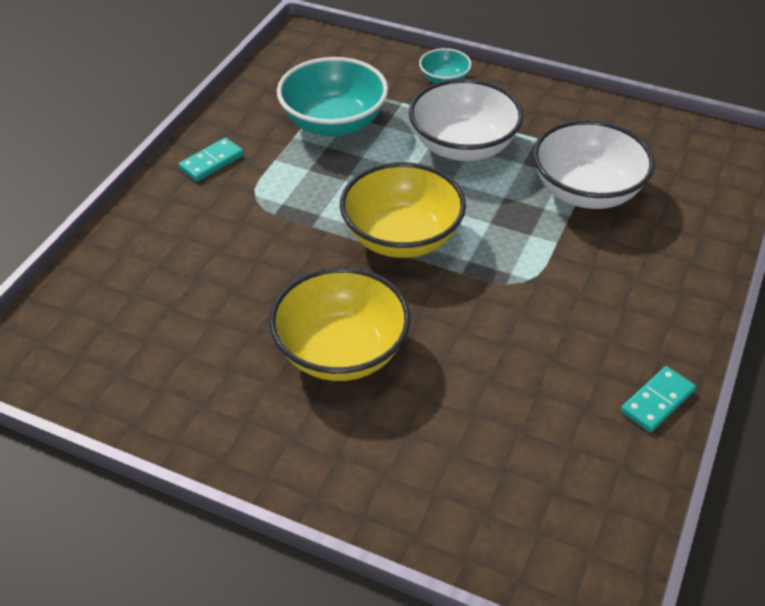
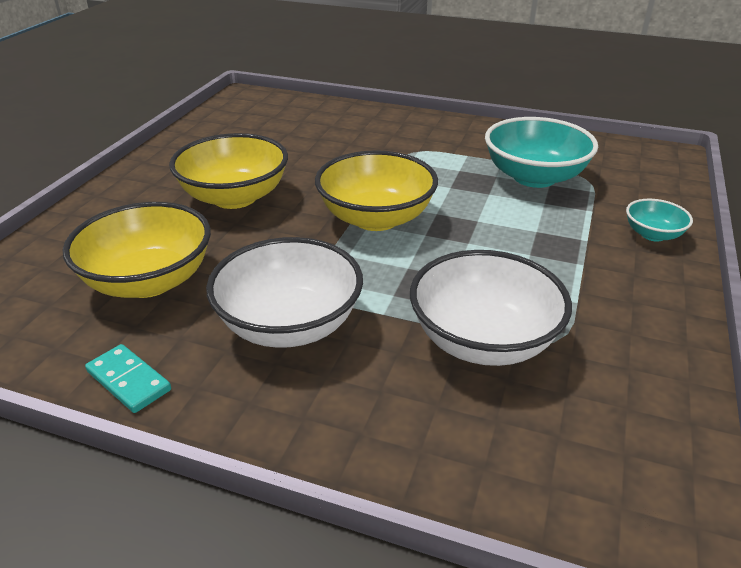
camera: 85 degrees right, 10 degrees down
turquoise domino [178,138,244,181] -> none
white bowl [409,79,524,161] -> white bowl moved to [206,237,363,348]
none -> yellow bowl [63,202,211,298]

